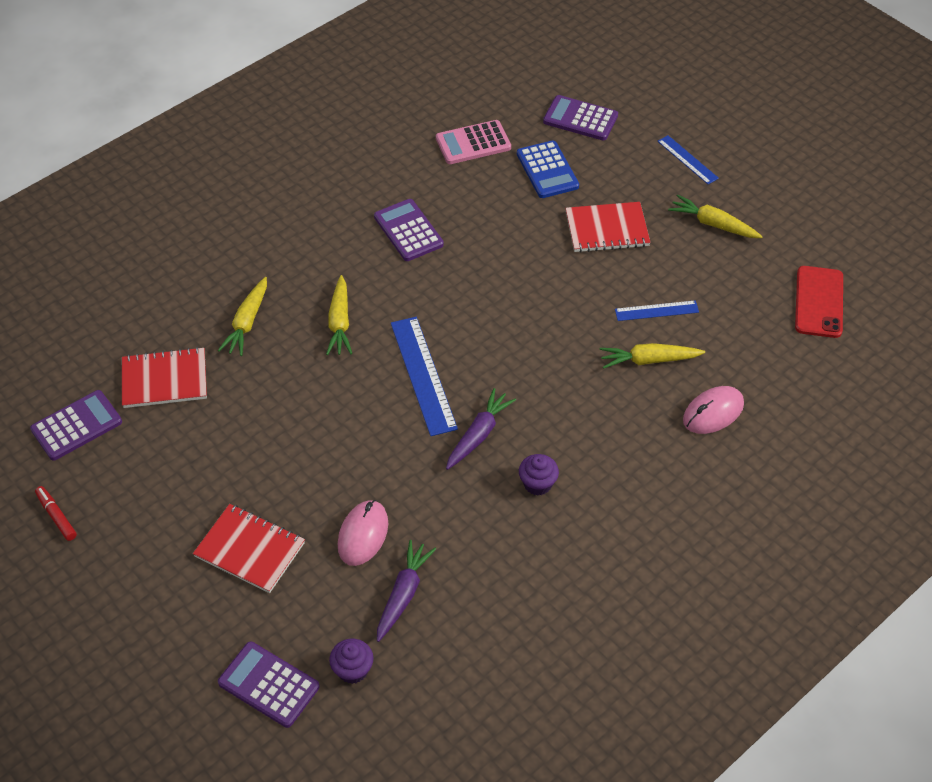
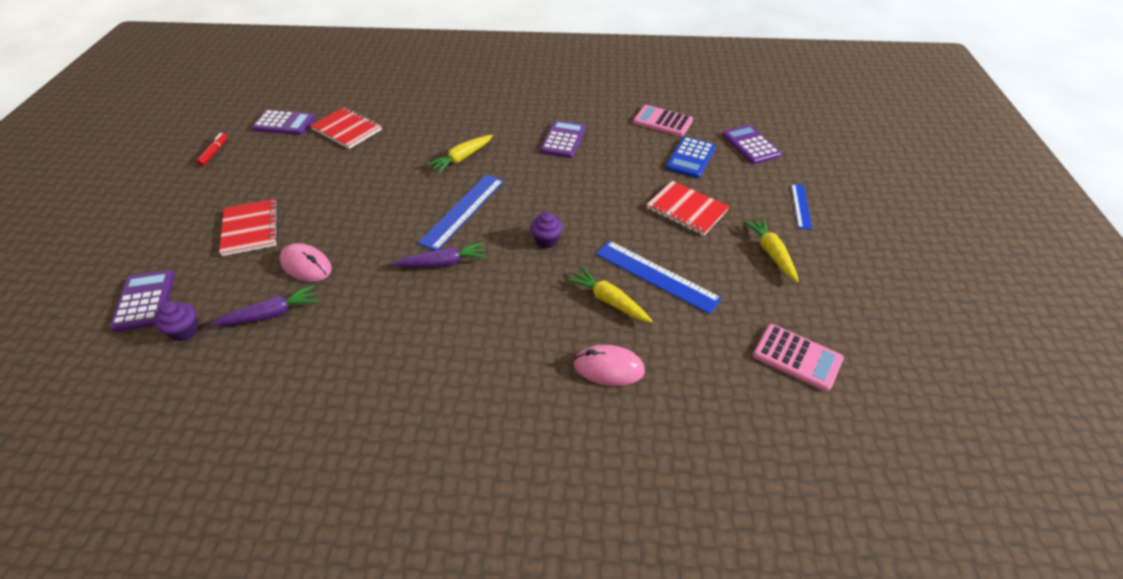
camera: 45 degrees right, 5 degrees down
yellow carrot [218,277,267,356] -> none
pink mouse [338,500,388,566] -> pink mouse turned 60 degrees clockwise [280,243,332,282]
purple cupcake [519,454,559,495] -> purple cupcake moved to [530,212,563,248]
blue ruler [615,300,699,321] -> blue ruler [596,241,722,314], size x1.73
red phone [795,266,843,338] -> pink calculator [753,324,844,392]

